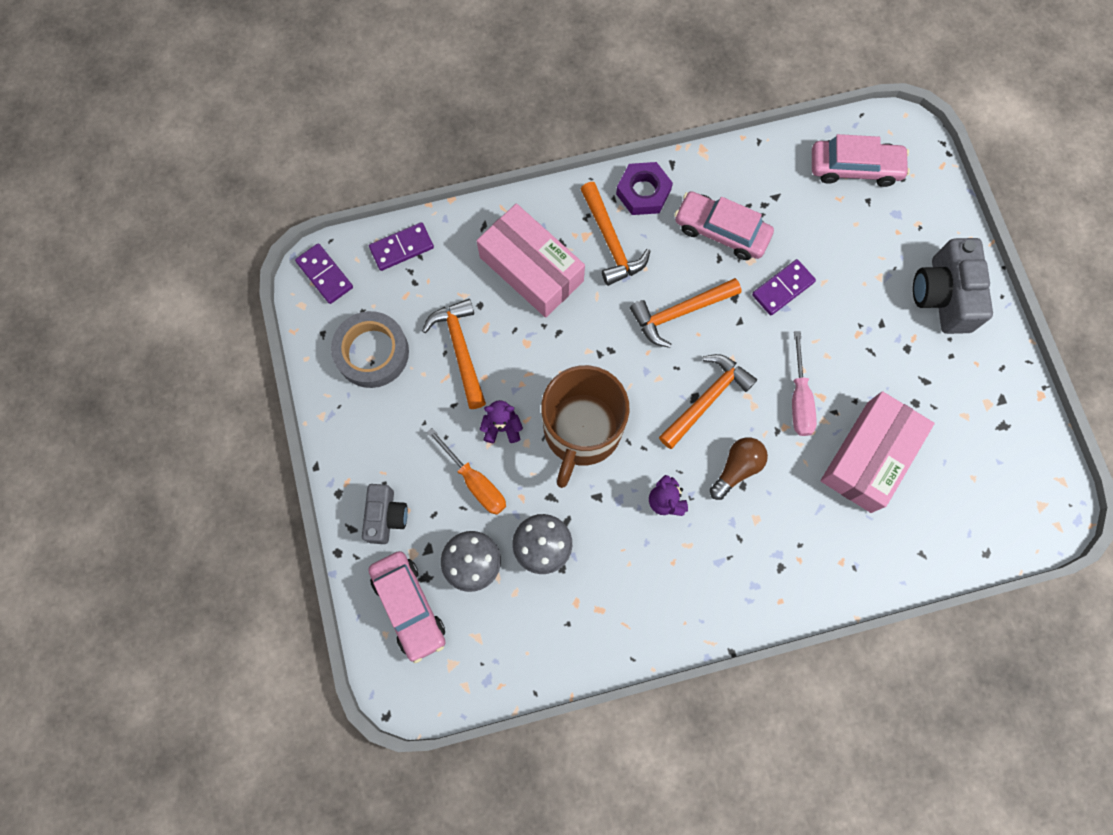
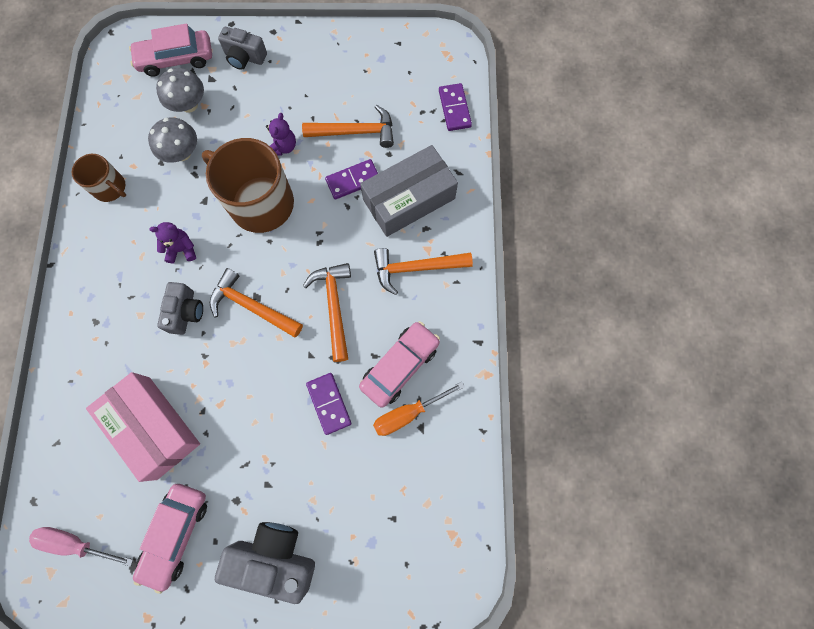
camera: 105 degrees right, 0 degrees up
purple domino [295,244,353,304] -> purple domino moved to [325,159,378,200]
grey tape [331,311,409,388] -> none
orange screwdriver [427,428,506,515] -> orange screwdriver moved to [373,382,465,436]
pink box [477,204,585,318] -> grey box [360,145,458,237]
purple nut [616,162,673,215] -> none
orange hammer [659,354,757,449] -> orange hammer turned 150 degrees clockwise [210,268,303,337]
brown light bulb [710,437,768,500] -> grey camera [157,282,203,335]
pink screwdriver [792,331,817,436] -> pink screwdriver moved to [29,527,133,567]
pink car [812,134,910,187] -> pink car moved to [133,484,207,594]
none -> brown mug [72,154,126,202]

